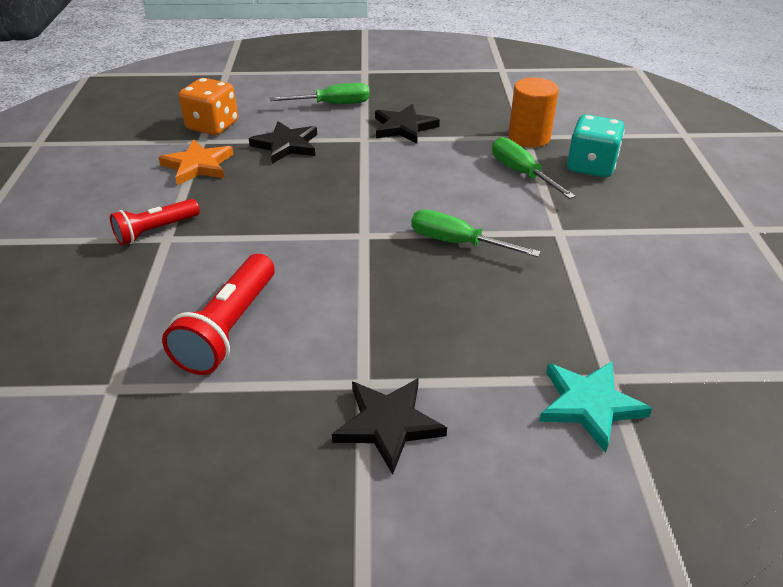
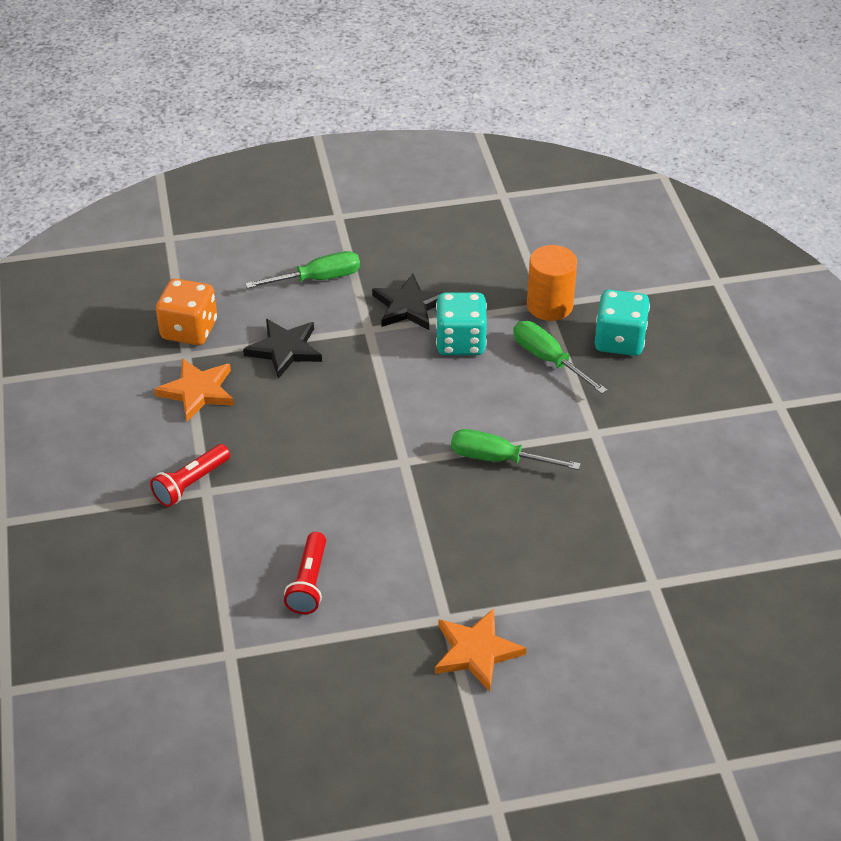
camera: 10 degrees left, 5 degrees up
red flashlight [162,254,275,375] -> red flashlight [284,532,326,614], size x0.65
black star [332,378,447,475] -> orange star [435,608,526,692]
turquoise star [539,361,653,453] -> none
none -> turquoise dice [436,293,487,355]

